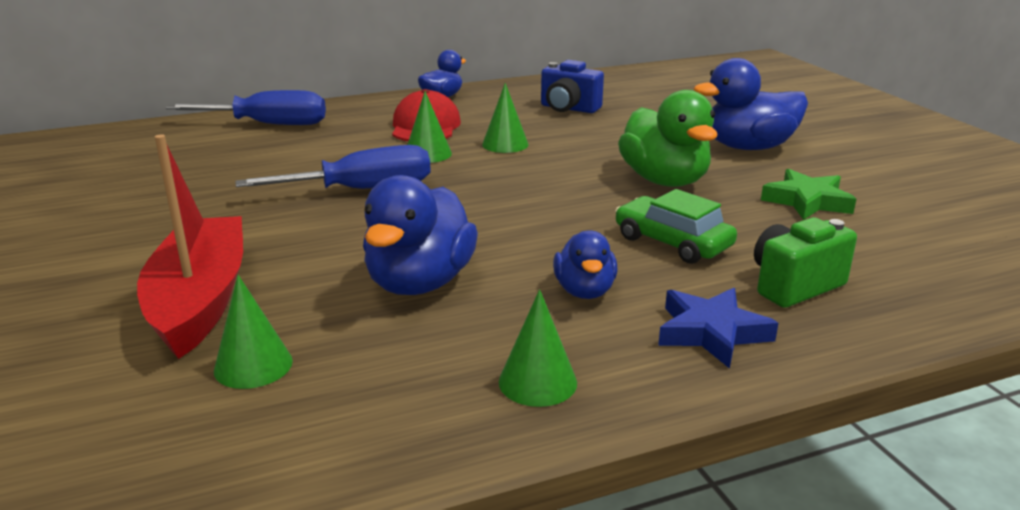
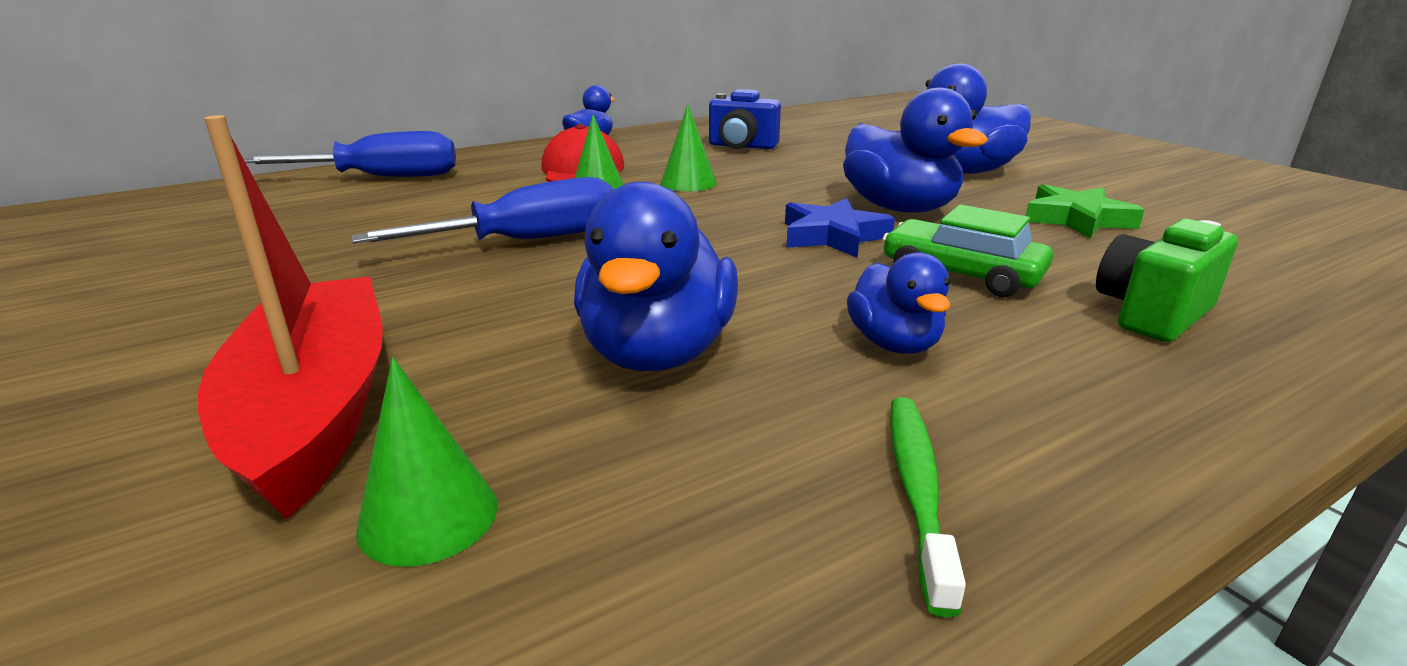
camera: 10 degrees left, 0 degrees up
green cone [499,289,577,407] -> green toothbrush [890,397,966,617]
green duck [618,90,717,187] -> blue duck [843,88,988,213]
blue star [658,288,778,369] -> blue star moved to [785,198,895,258]

